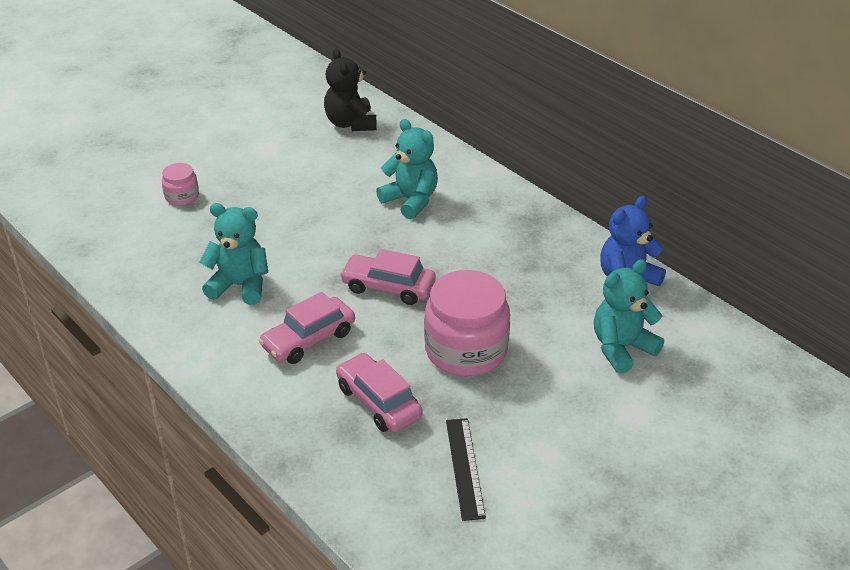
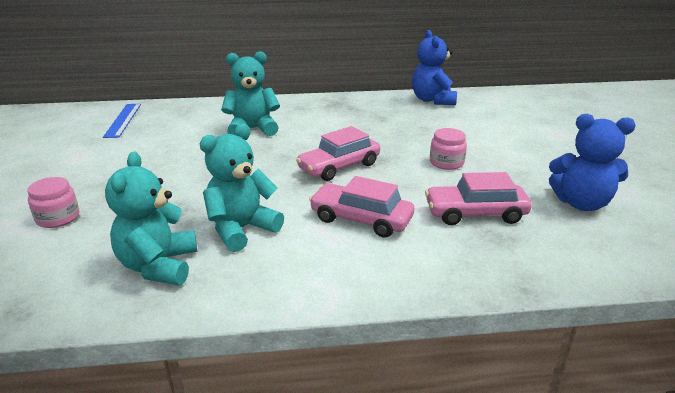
camera: 55 degrees left, 10 degrees down
pink car [258,292,355,364] -> pink car turned 120 degrees clockwise [309,176,414,238]
black teddy bear [324,48,376,131] -> blue ruler [103,104,141,138]
pink jar [424,270,510,376] -> pink jar [430,128,467,170], size x0.48
black ruler [446,418,486,521] -> blue teddy bear [549,114,636,211]
turquoise teddy bear [594,259,664,374] -> turquoise teddy bear moved to [105,152,197,285]

